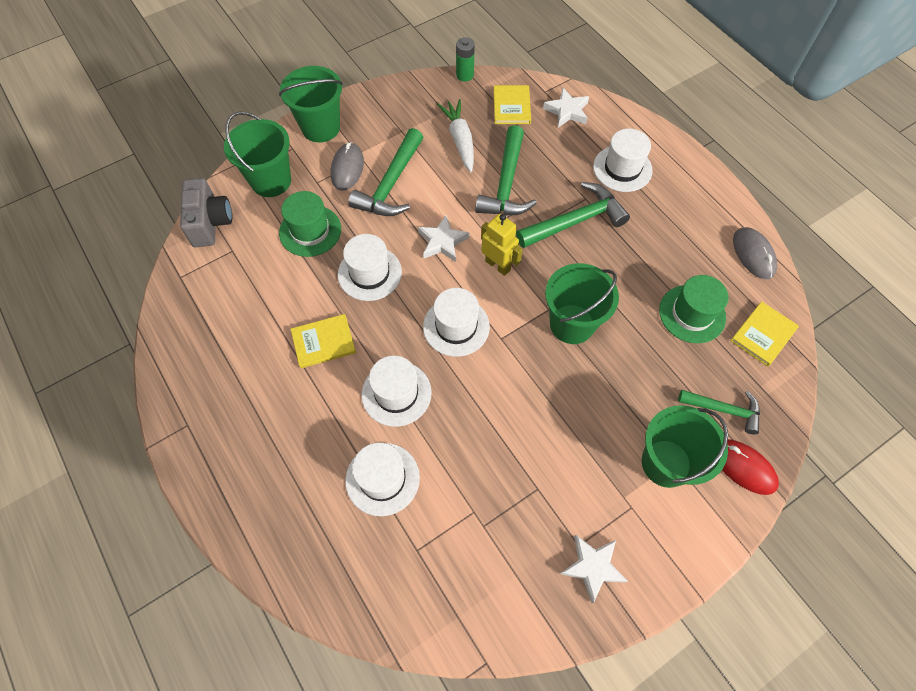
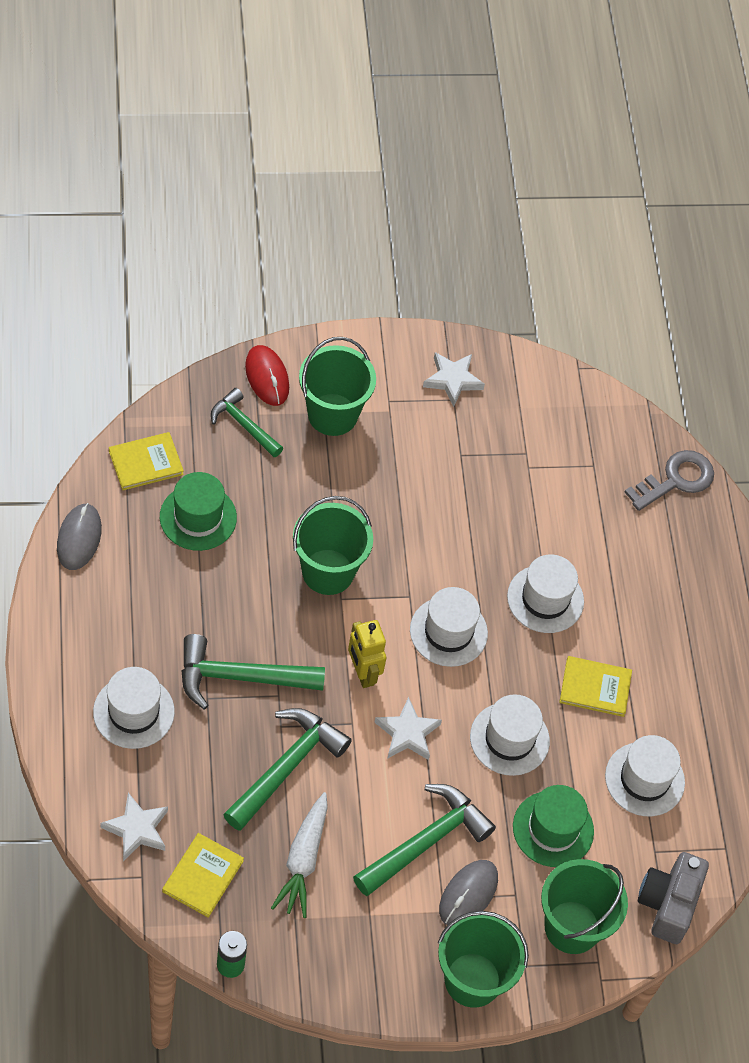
camera: 160 degrees left, 5 degrees down
white hat [345,443,420,516] -> white hat moved to [605,735,685,816]
none -> grey key [624,450,714,511]

